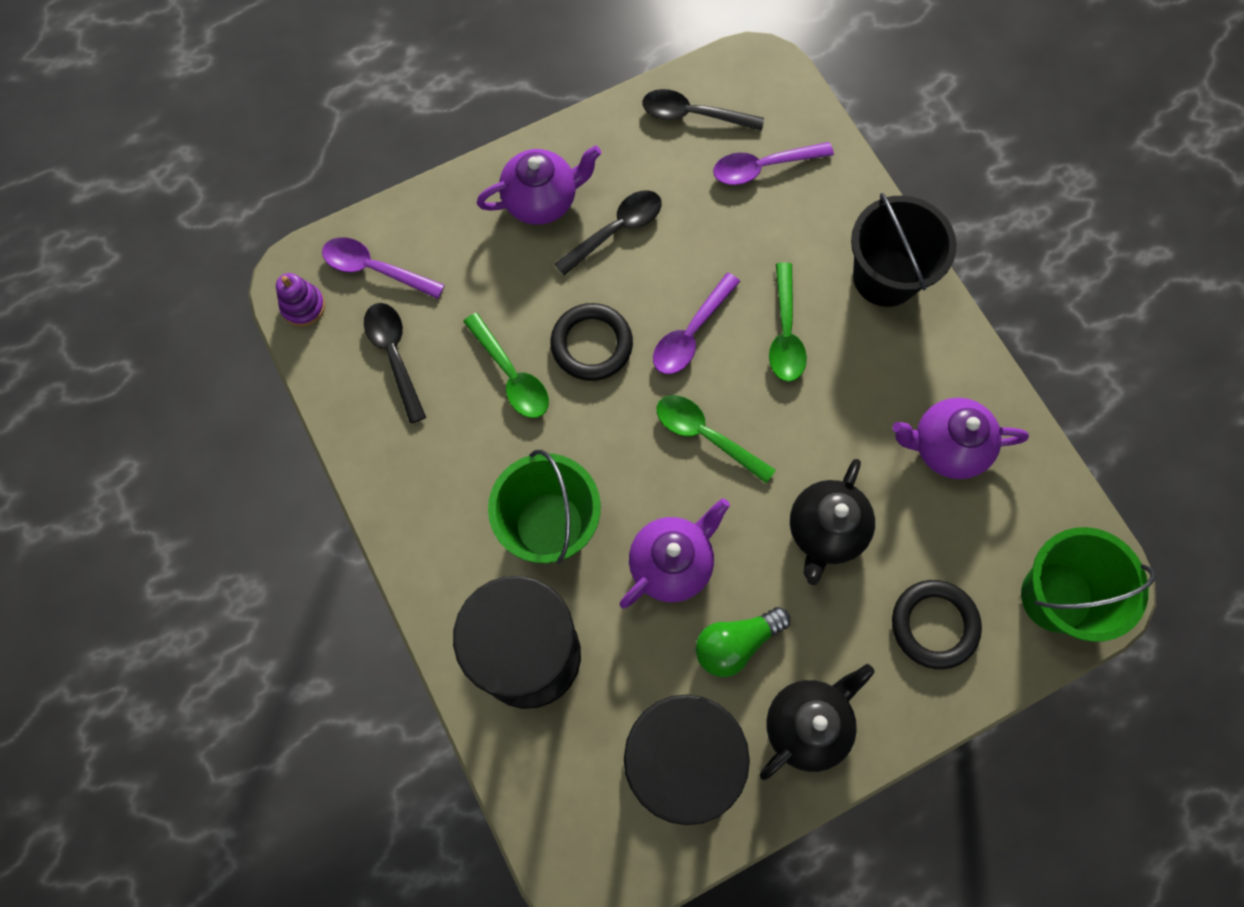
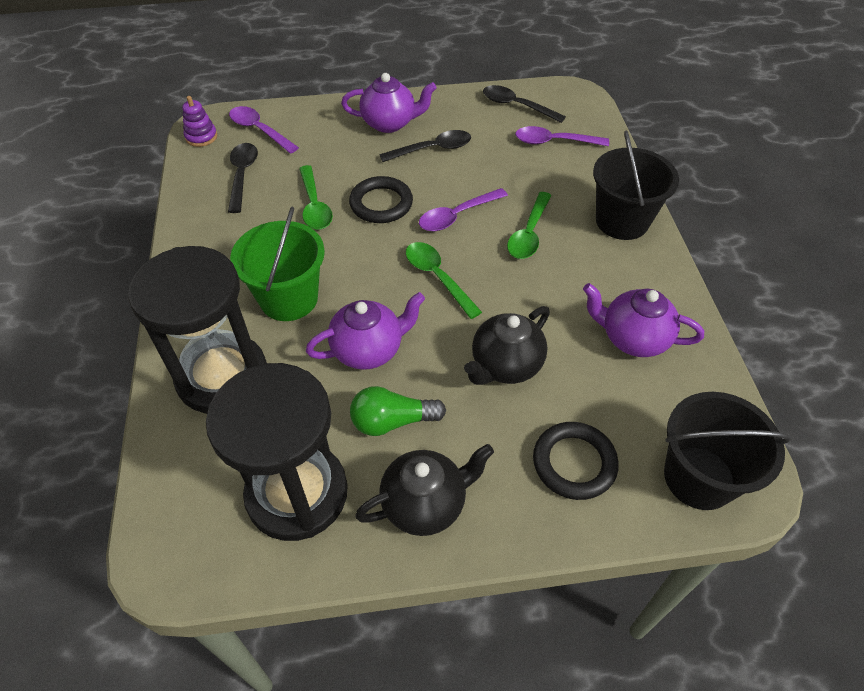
camera: 20 degrees right, 20 degrees down
green bucket [1021,527,1156,642] -> black bucket [664,392,791,510]

